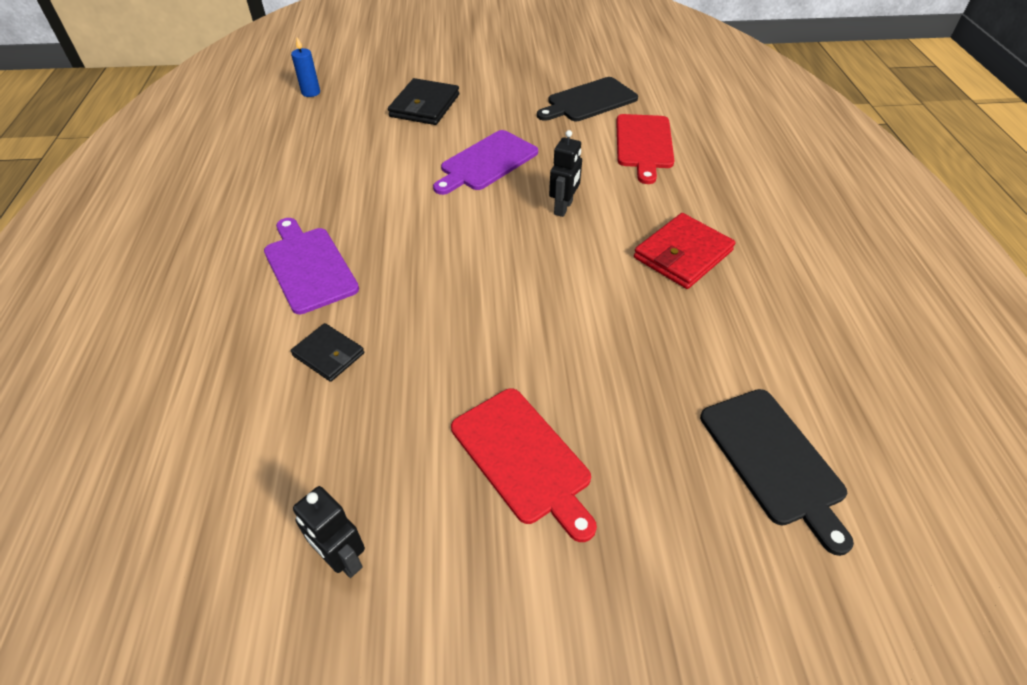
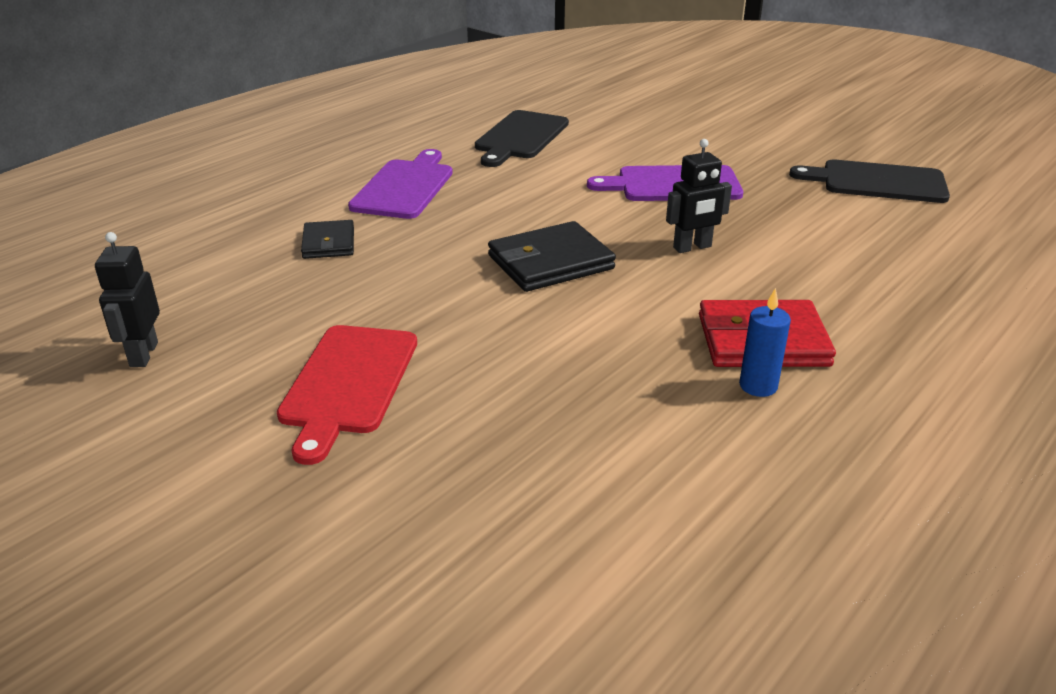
camera: 45 degrees right, 15 degrees down
blue candle [291,37,320,97] -> blue candle moved to [739,288,791,397]
black wallet [388,78,459,125] -> black wallet moved to [488,221,616,292]
red cutting board [616,114,674,184] -> none
black cutting board [700,389,854,556] -> black cutting board moved to [475,110,569,167]

